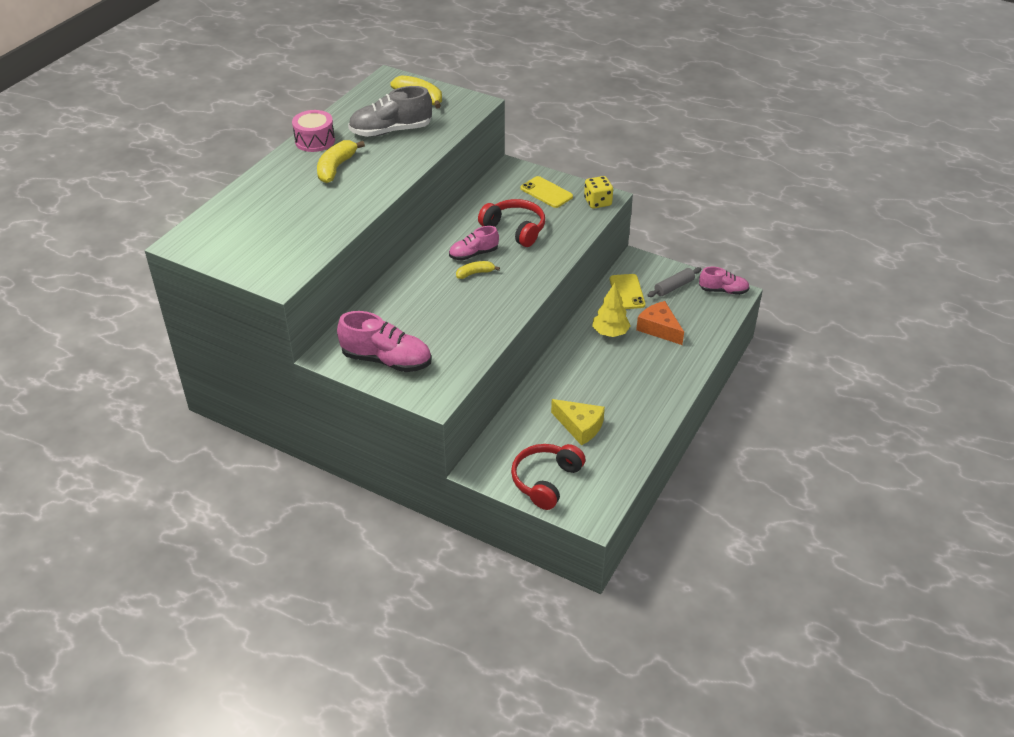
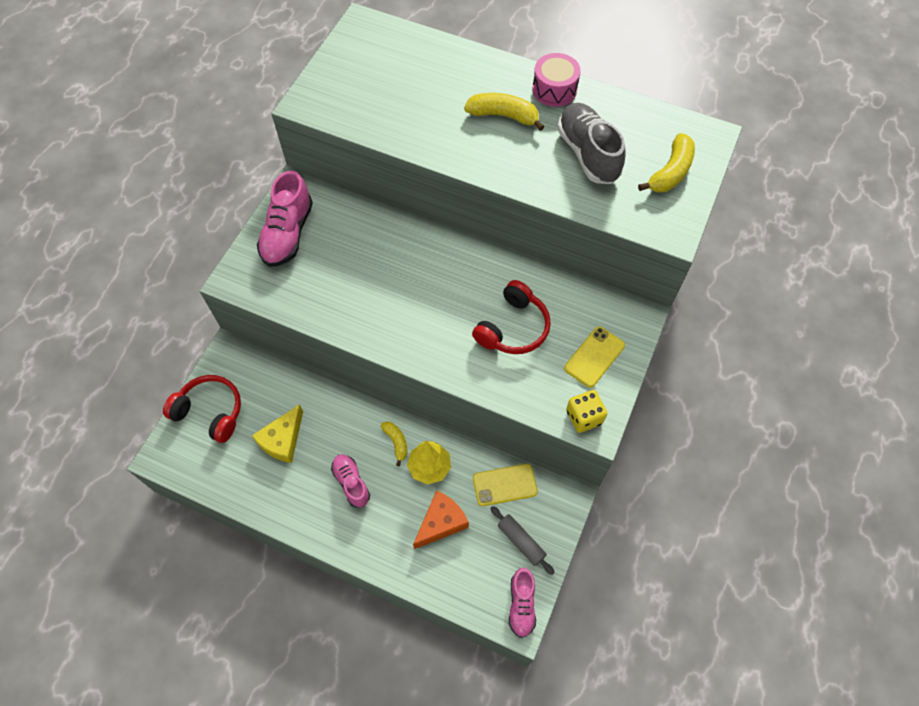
camera: 85 degrees right, 20 degrees up
pink shoe [449,226,499,261] -> pink shoe moved to [331,454,370,507]
yellow banana [456,261,500,279] -> yellow banana moved to [381,421,407,466]

